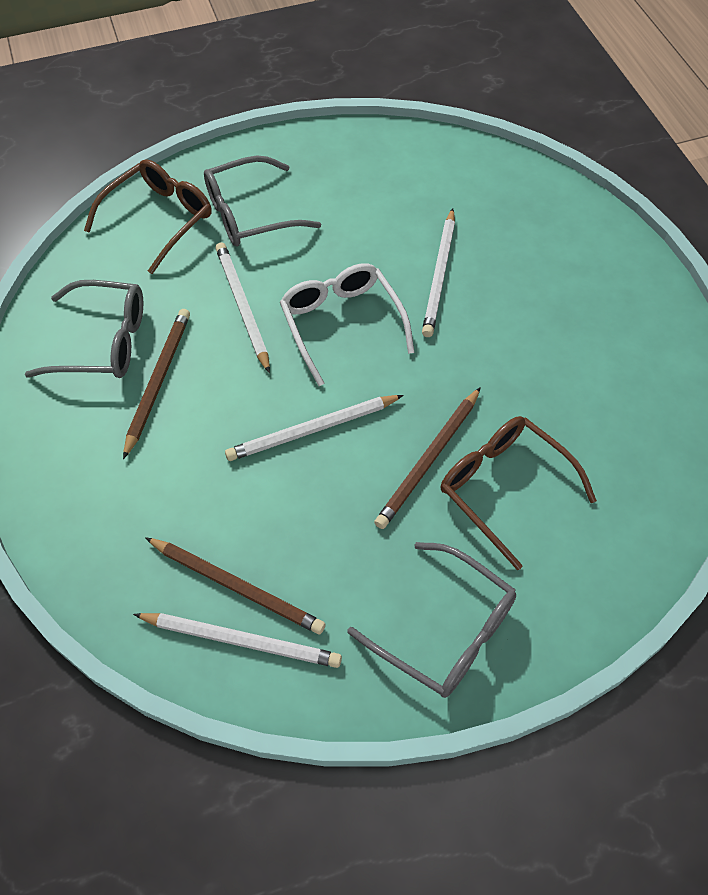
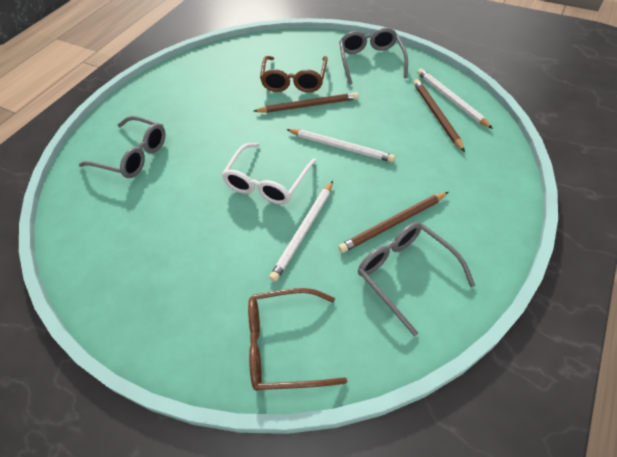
camera: 130 degrees left, 5 degrees down
grey glasses [204,155,321,246] -> grey glasses moved to [79,116,165,178]
white pencil [422,208,455,337] -> none

